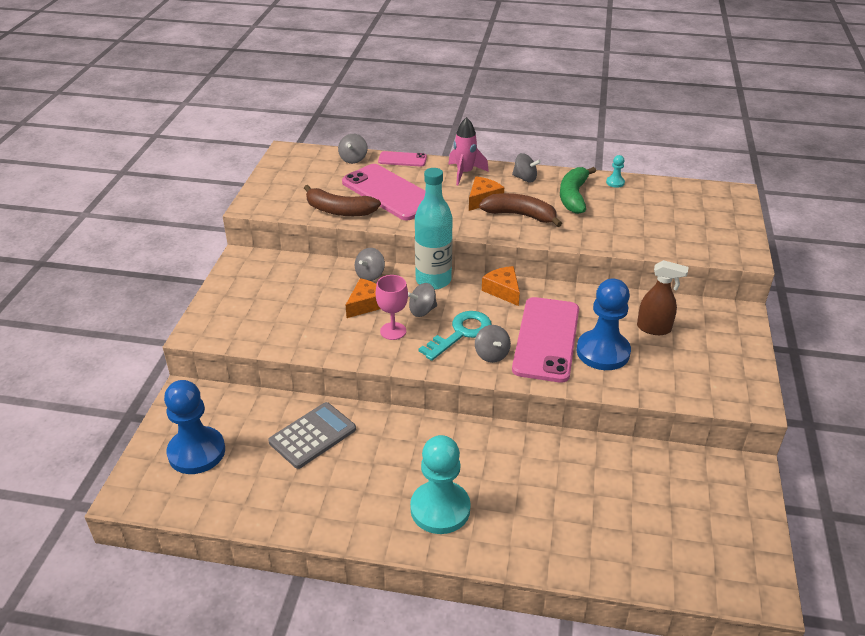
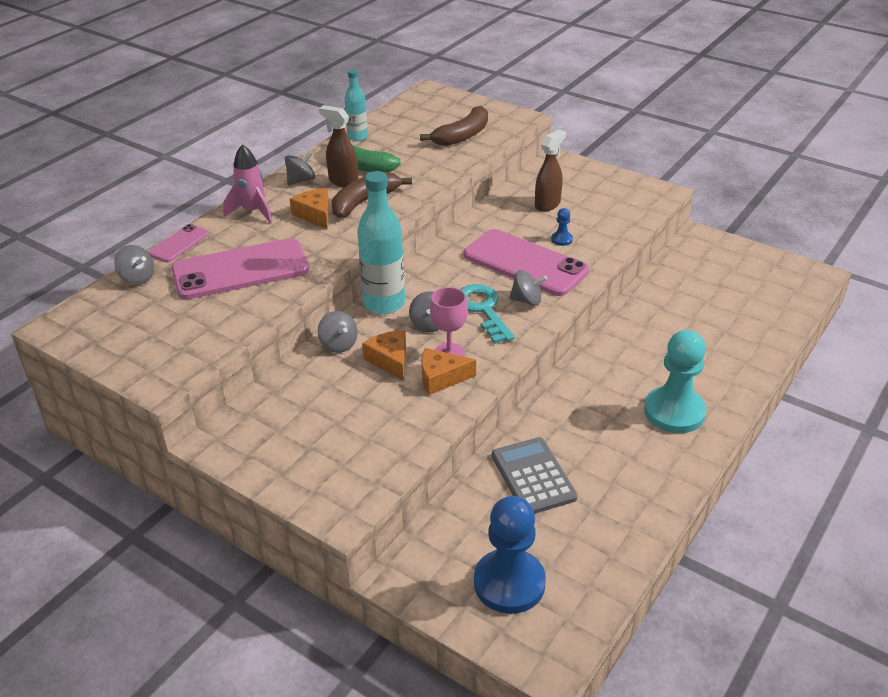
camera: 65 degrees left, 0 degrees up
brown banana [304,185,381,216] -> brown banana moved to [420,106,488,146]
orange cheese [482,266,520,306] -> orange cheese moved to [421,348,476,395]
blue pawn [577,279,631,370] -> blue pawn [551,208,573,246], size x0.42
turquoise pawn [606,155,625,188] -> turquoise bottle [345,69,368,141]
none -> brown spray bottle [319,105,358,187]

